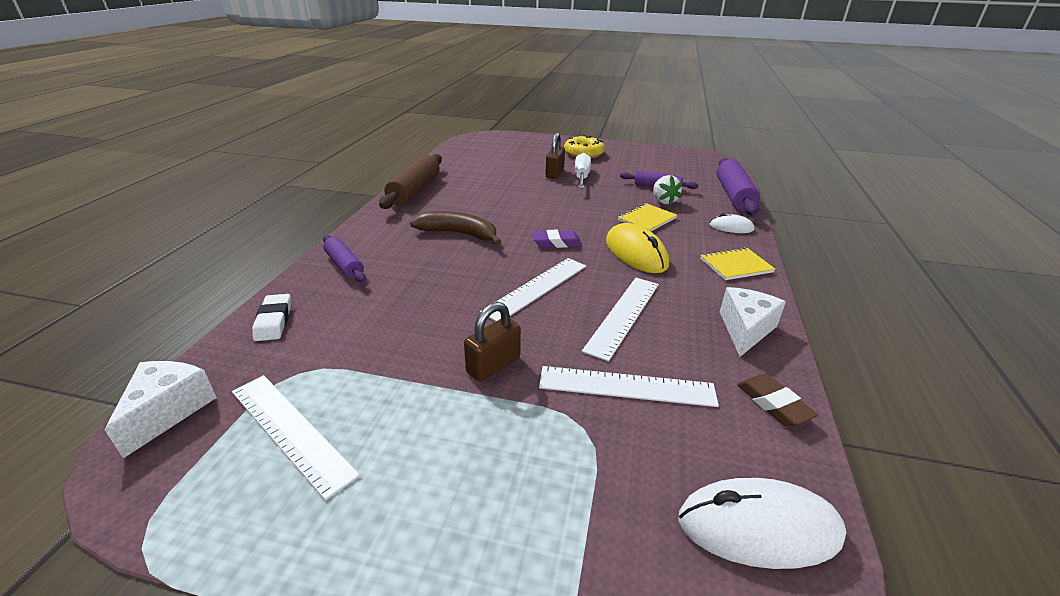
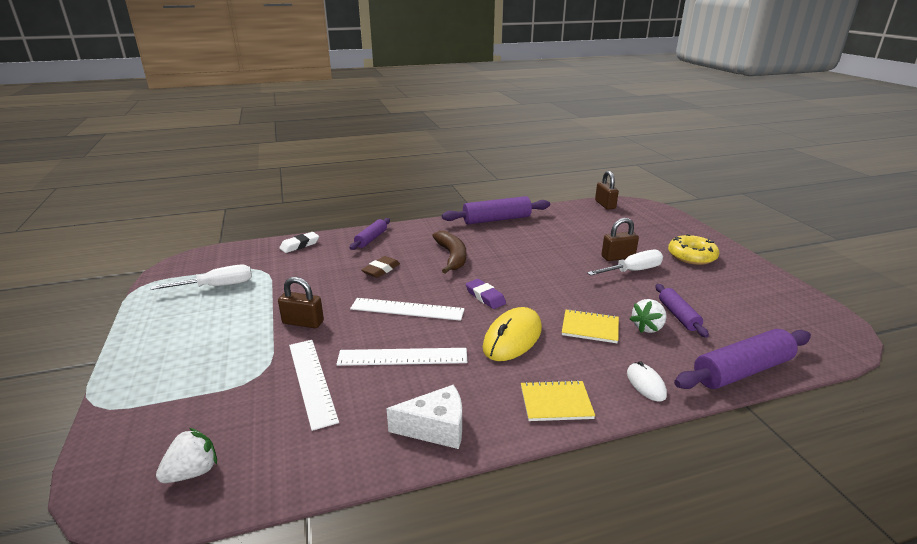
camera: 60 degrees right, 5 degrees down
white cheese [105,361,217,458] -> none
white ruler [232,375,360,501] -> white screwdriver [151,265,252,290]
brown rolling pin [379,154,442,209] -> purple rolling pin [442,196,550,224]
white mouse [678,478,846,569] -> white strawberry [156,428,217,483]
yellow notebook [700,247,775,280] -> yellow notebook turned 45 degrees counterclockwise [521,380,595,421]
brown eraser [737,374,818,426] -> brown eraser moved to [361,256,400,278]
none -> brown padlock [595,171,619,210]

